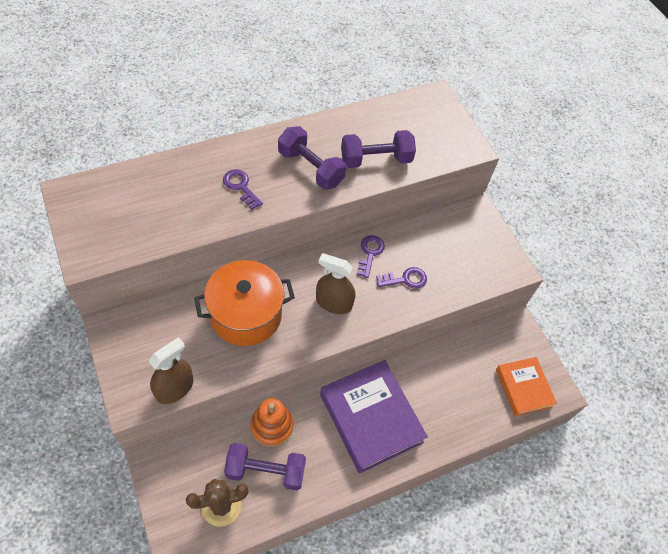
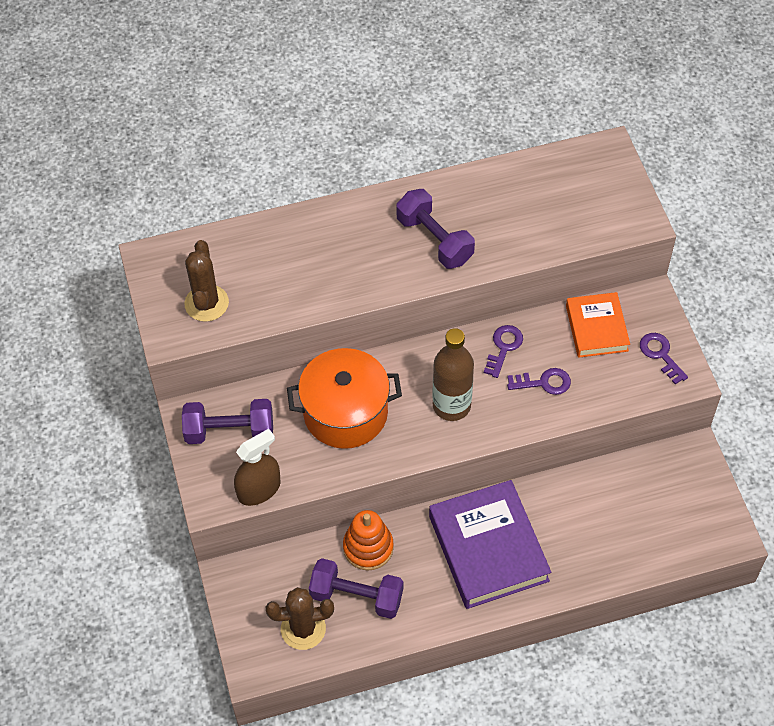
camera: 15 degrees right, 0 degrees up
purple key [223,169,263,210] -> purple key moved to [640,333,688,384]
brown spray bottle [316,253,355,314] -> brown bottle [432,328,474,421]
purple dumbbell [341,130,416,168] -> purple dumbbell moved to [182,399,273,444]
orange book [496,357,557,416] -> orange book moved to [566,292,630,358]
none -> brown cactus [184,240,229,322]

